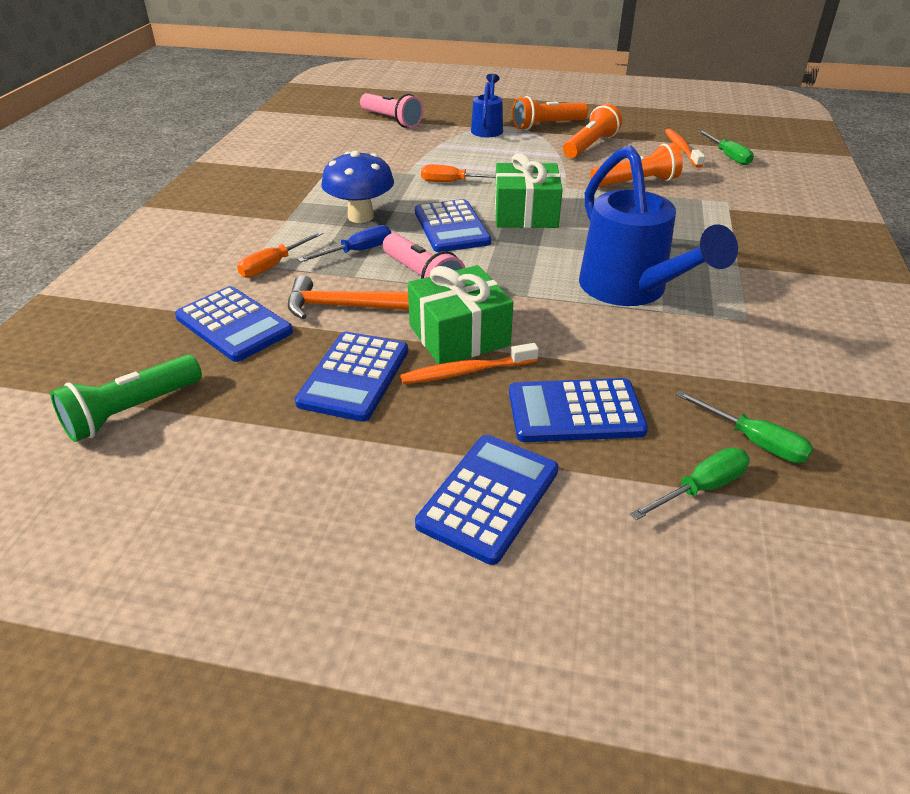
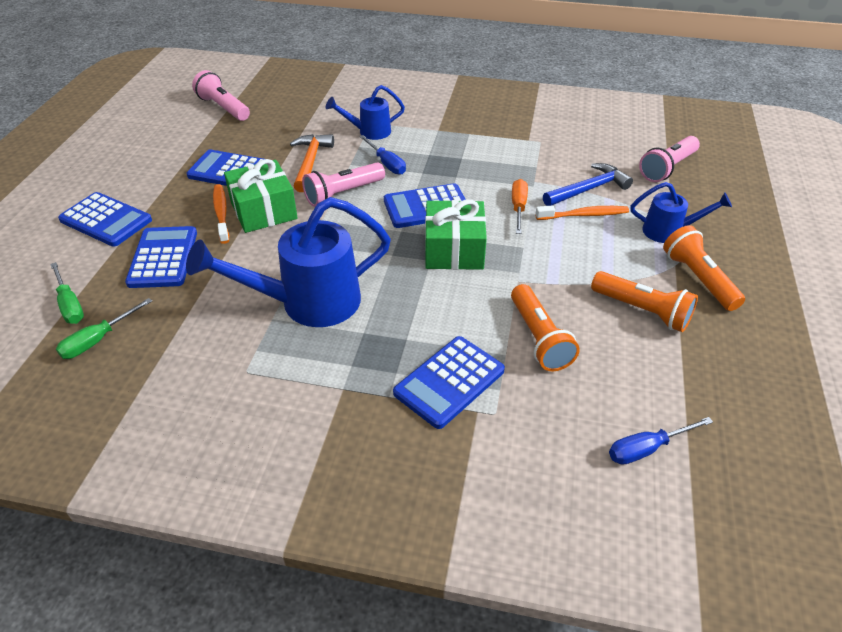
camera: 90 degrees right, 5 degrees up
green flashlight [50,355,202,442] -> pink flashlight [192,70,250,121]
blue calculator [175,286,293,362] -> blue calculator moved to [393,336,505,429]
orange screwdriver [237,231,324,278] -> blue watering can [325,85,405,140]
blue mushroom [321,151,394,223] -> none
orange toothbrush [665,129,705,168] -> orange toothbrush moved to [535,205,629,220]
green screwdriver [698,130,754,165] -> blue screwdriver [609,417,713,465]
none -> blue hammer [543,163,633,206]

